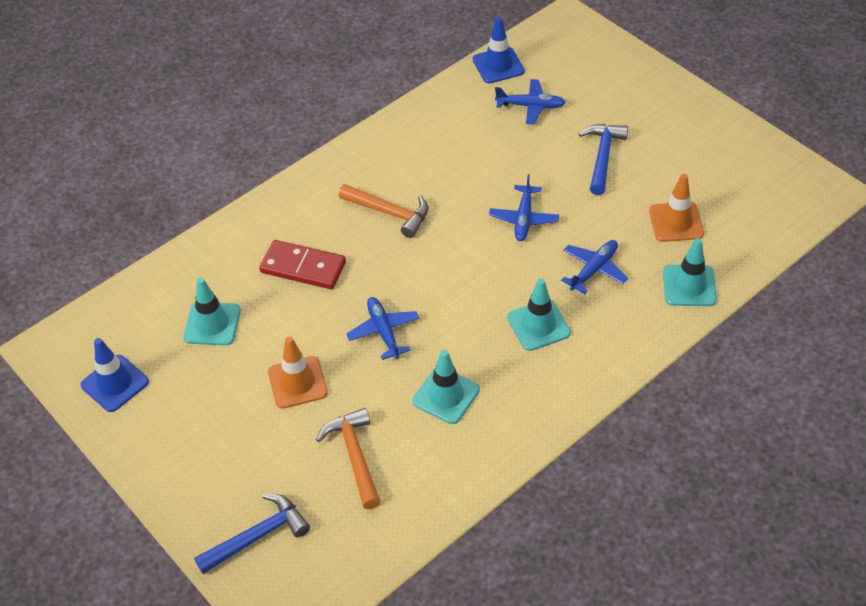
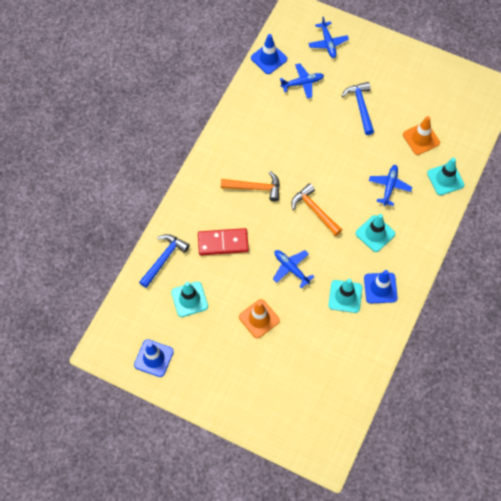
camera: 25 degrees left, 15 degrees up
blue hammer [194,494,310,574] -> blue hammer moved to [139,234,190,288]
orange hammer [316,408,381,509] -> orange hammer moved to [292,183,342,236]
blue plane [489,174,559,241] -> blue plane moved to [308,16,349,58]
none -> blue traffic cone [364,270,398,303]

